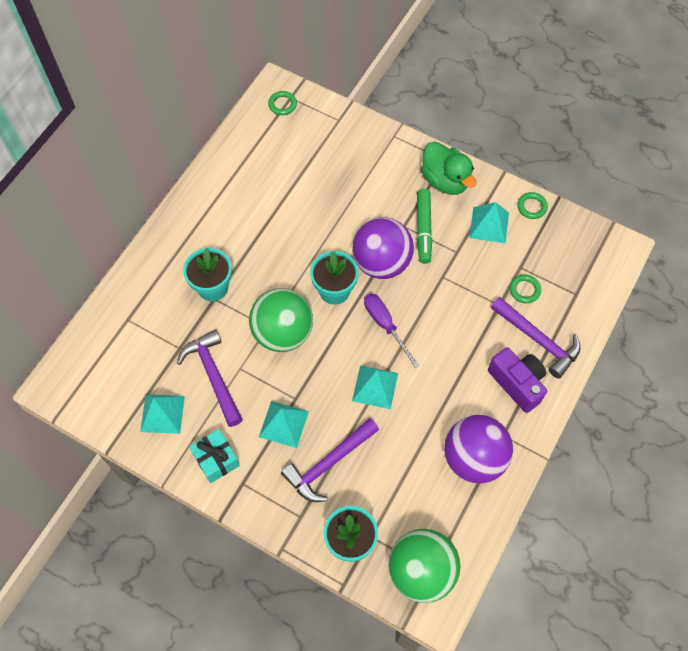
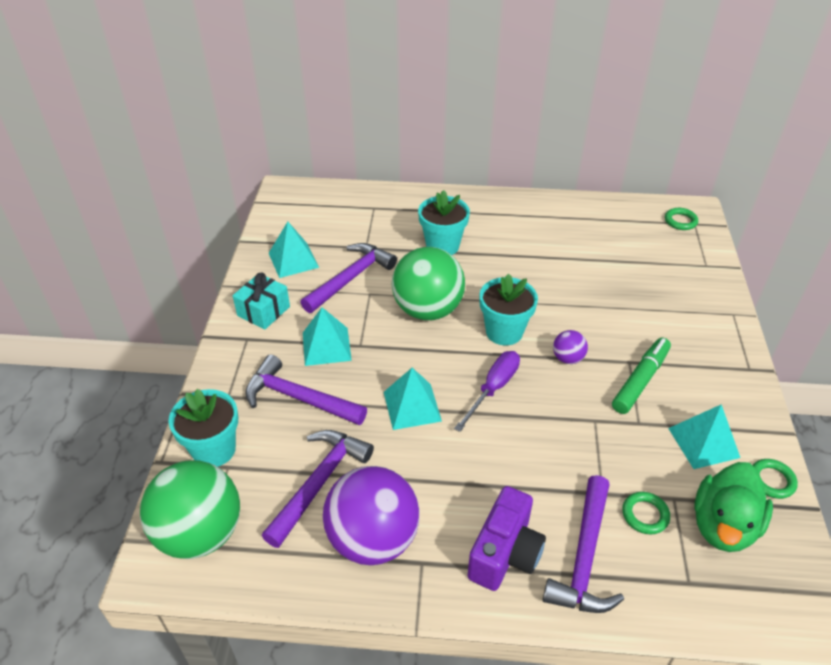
camera: 65 degrees right, 20 degrees down
purple ball [352,217,414,279] -> purple ball [553,330,588,364], size x0.44
green marker [417,189,432,264] -> green marker turned 150 degrees clockwise [612,338,671,414]
green duck [421,142,476,195] -> green duck moved to [694,462,773,552]
none -> purple hammer [262,430,374,548]

